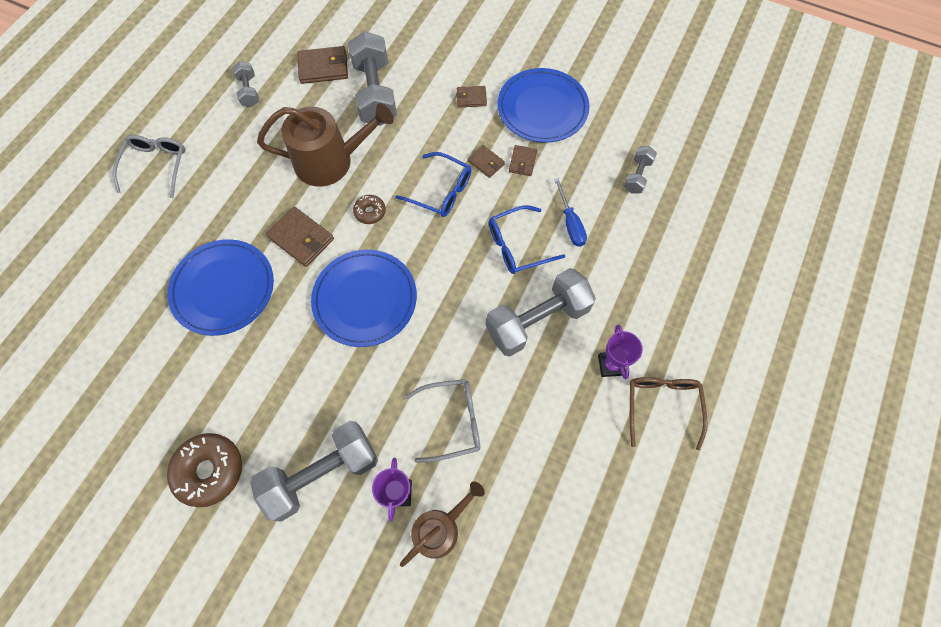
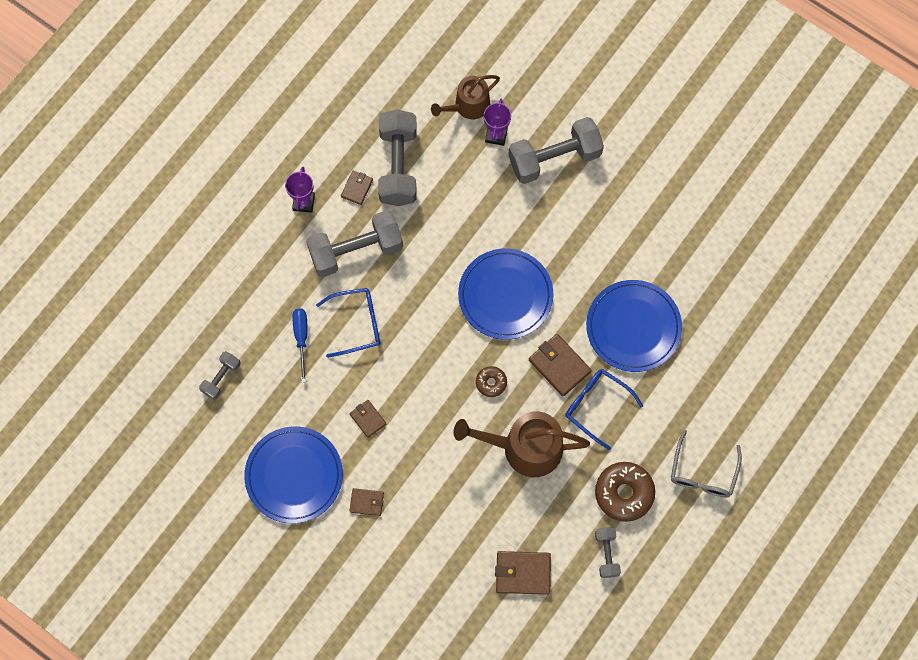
camera: 170 degrees left, 5 degrees up
brown donut [167,433,242,507] -> brown donut moved to [595,462,655,522]
grey dumbbell [348,31,397,126] -> grey dumbbell moved to [378,109,417,206]
blue glasses [395,152,471,217] -> blue glasses moved to [565,369,643,450]
grey glasses [405,379,480,463] -> none
brown wallet [509,145,537,176] -> brown wallet moved to [341,171,373,205]
brown glasses [630,377,708,450] -> none

